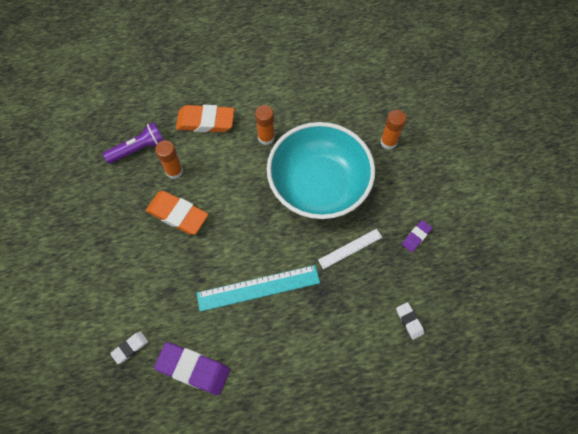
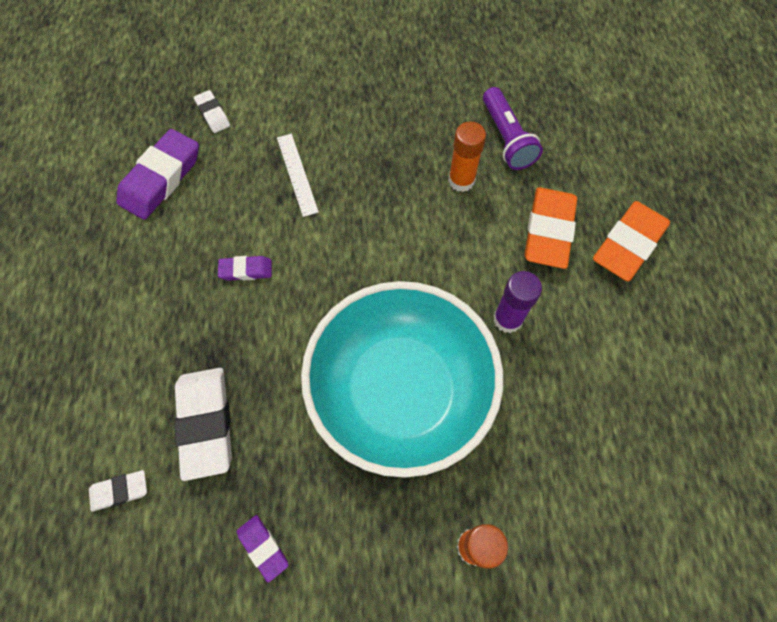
camera: 100 degrees right, 0 degrees up
orange eraser [146,191,208,235] -> orange eraser moved to [593,201,670,282]
turquoise ruler [197,265,320,312] -> purple eraser [218,256,272,281]
orange glue stick [255,105,275,145] -> purple glue stick [493,271,542,333]
white ruler [318,229,382,269] -> white ruler moved to [277,134,319,217]
none -> white eraser [174,368,232,481]

